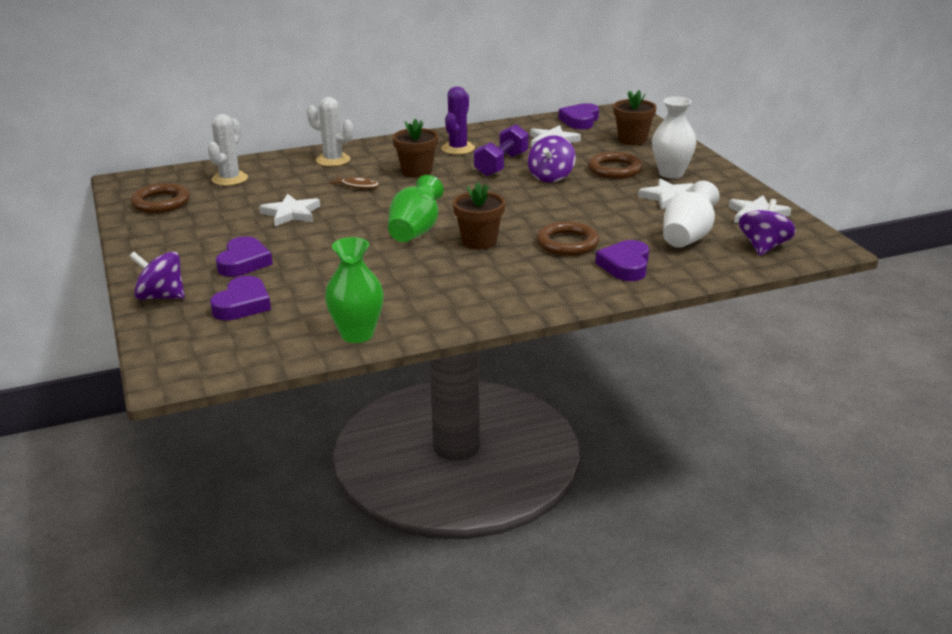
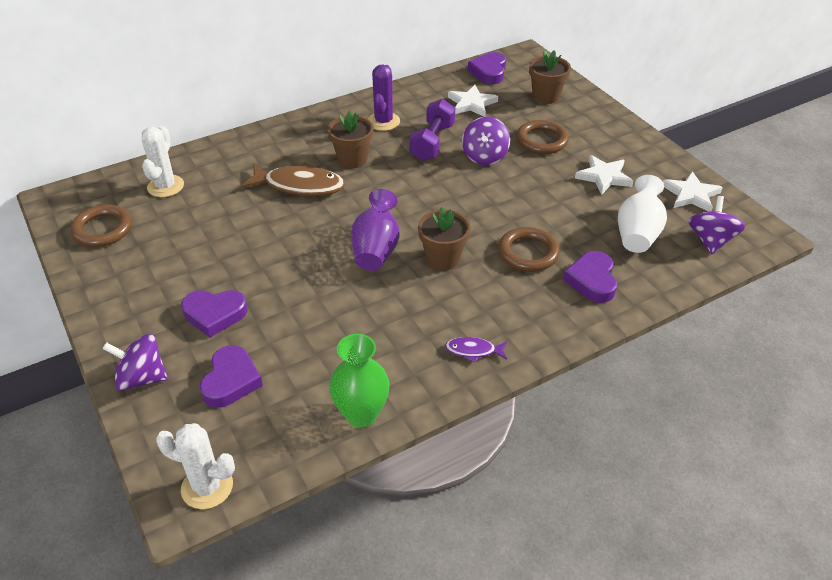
camera: 10 degrees left, 15 degrees up
purple heart [216,236,273,277] -> purple heart turned 90 degrees clockwise [181,290,248,337]
white star [259,194,320,226] -> none
white cactus [307,97,353,166] -> white cactus moved to [156,423,235,509]
brown fish [329,176,379,189] -> brown fish [241,162,345,196], size x2.01
green vase [388,175,444,242] -> purple vase [351,189,400,271]
white vase [652,97,697,178] -> none
none -> purple fish [445,337,507,363]

